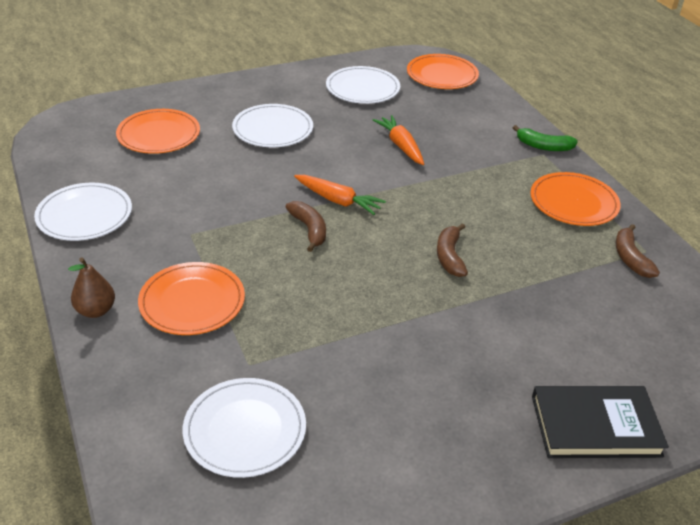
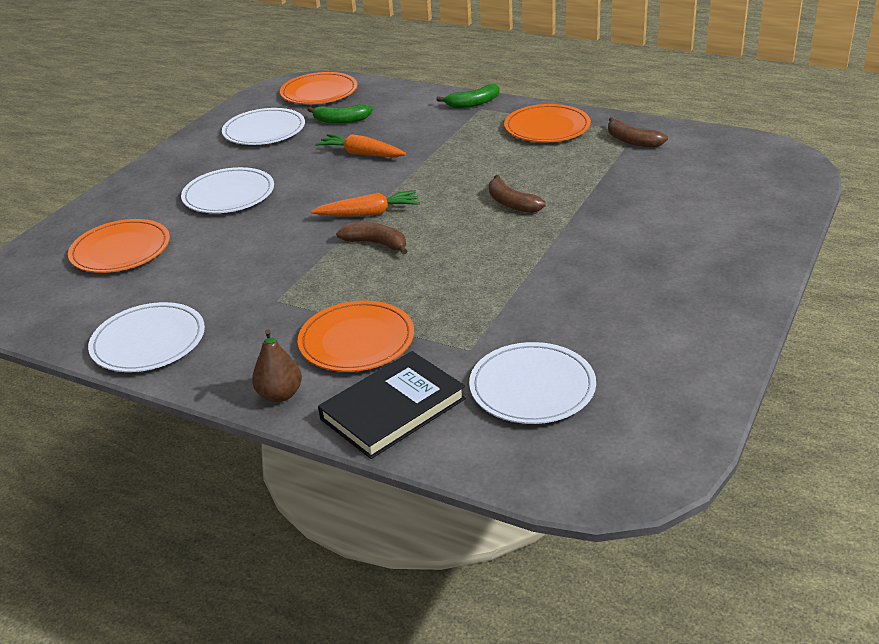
camera: 35 degrees left, 5 degrees down
black book [532,386,669,458] -> black book moved to [318,351,466,459]
none -> green banana [308,104,373,124]

